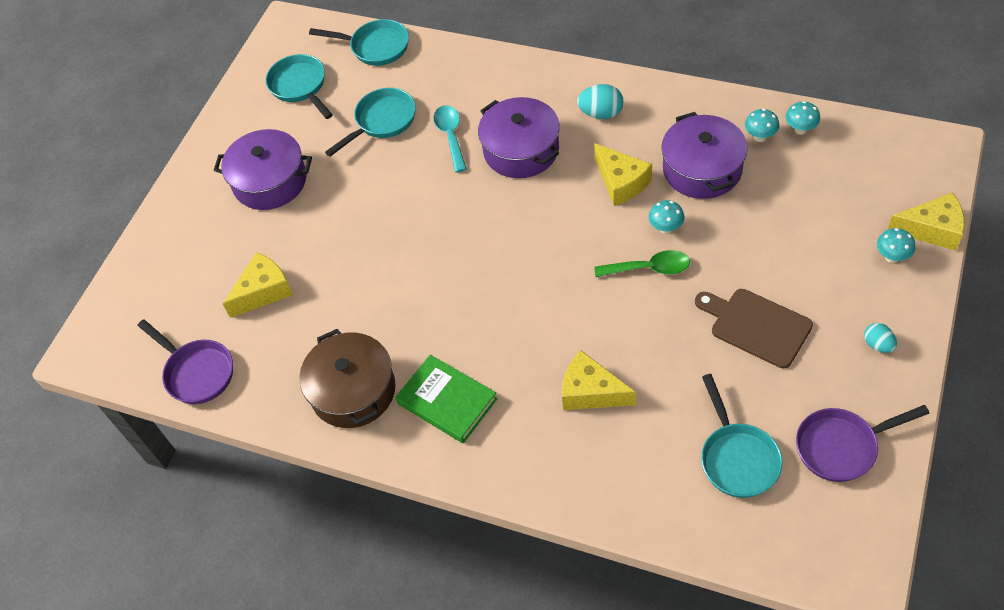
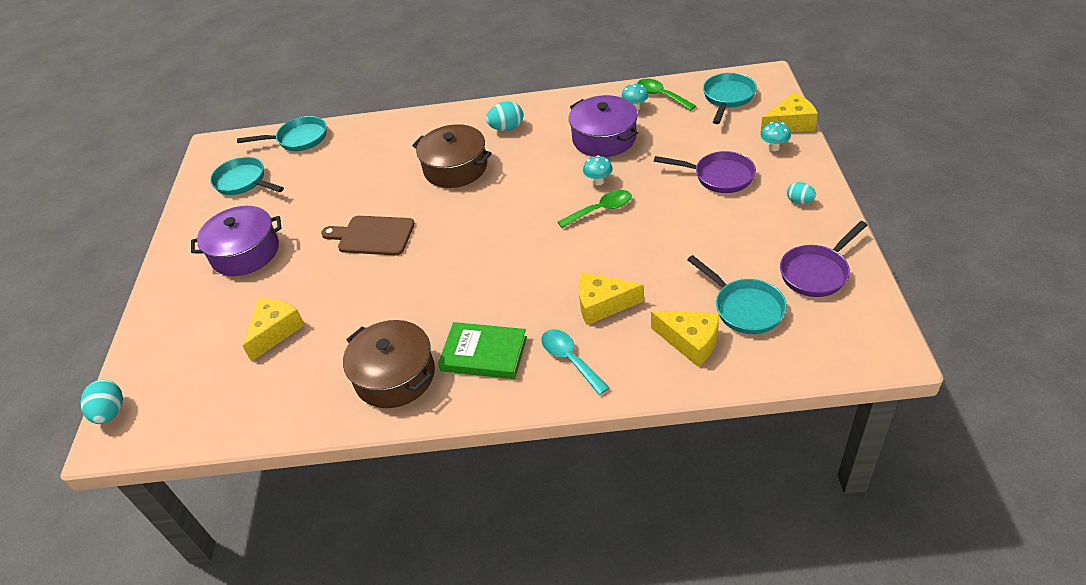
camera: 25 degrees left, 10 degrees down
purple pan [138,319,233,404] -> purple pan moved to [654,151,756,193]
turquoise pan [325,88,416,157] -> turquoise pan moved to [703,73,757,124]
turquoise spoon [433,105,467,173] -> turquoise spoon moved to [541,329,609,395]
purple pot [478,97,560,178] -> brown pot [412,124,492,188]
yellow cheese [594,143,652,206] -> yellow cheese moved to [651,311,719,367]
brown cutting board [695,289,813,368] -> brown cutting board moved to [321,216,415,255]
turquoise mushroom [786,101,820,135] -> green spoon [637,79,696,111]
none -> turquoise egg [80,380,123,424]

